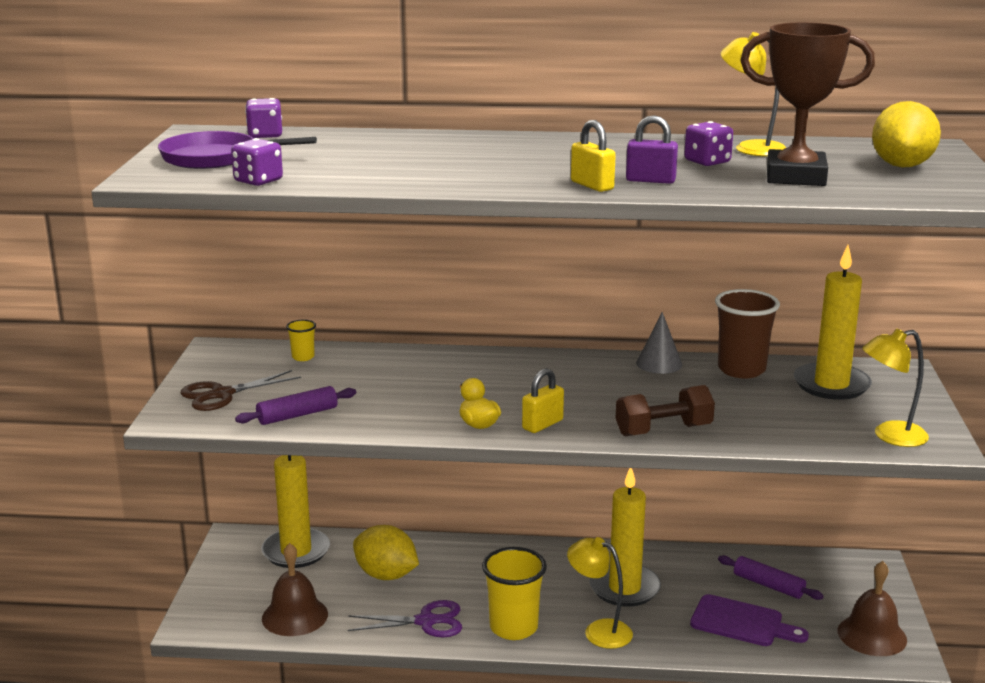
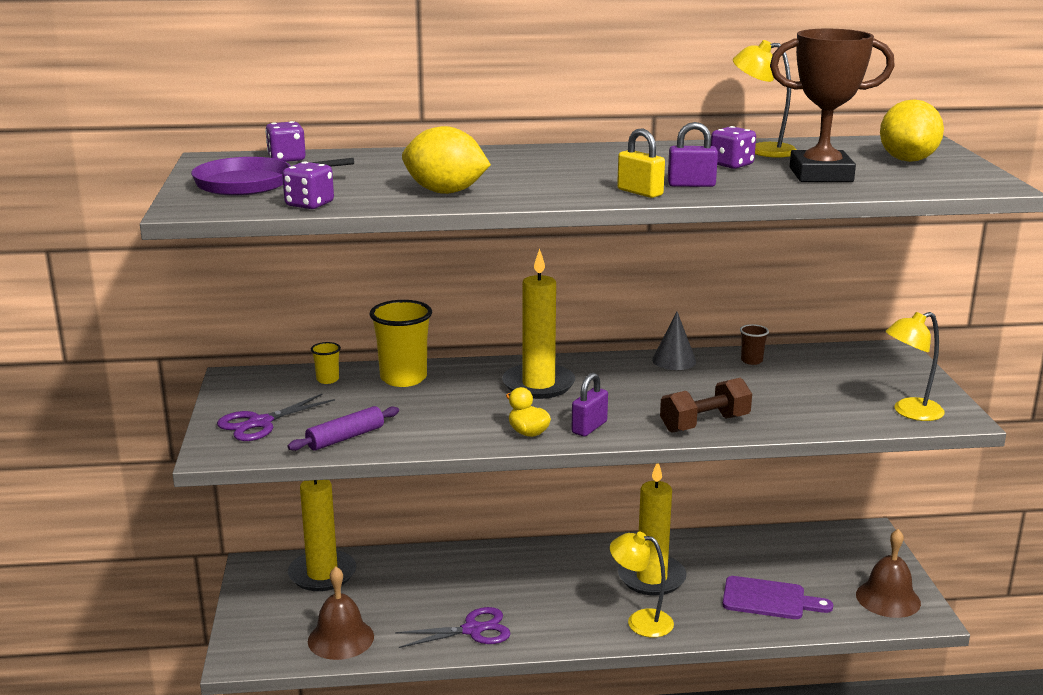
camera: 10 degrees left, 0 degrees up
brown scissors [180,370,301,411] -> purple scissors [217,393,335,441]
yellow lemon [353,525,419,580] -> yellow lemon moved to [402,126,491,194]
yellow cup [482,547,547,640] -> yellow cup moved to [369,300,432,387]
yellow padlock [522,368,564,433] -> purple padlock [572,373,608,436]
brown cup [715,289,780,378] -> brown cup [740,324,769,365], size x0.48
purple rolling pin [718,555,824,600] -> none
yellow candle [794,245,872,400] -> yellow candle moved to [502,249,575,399]

